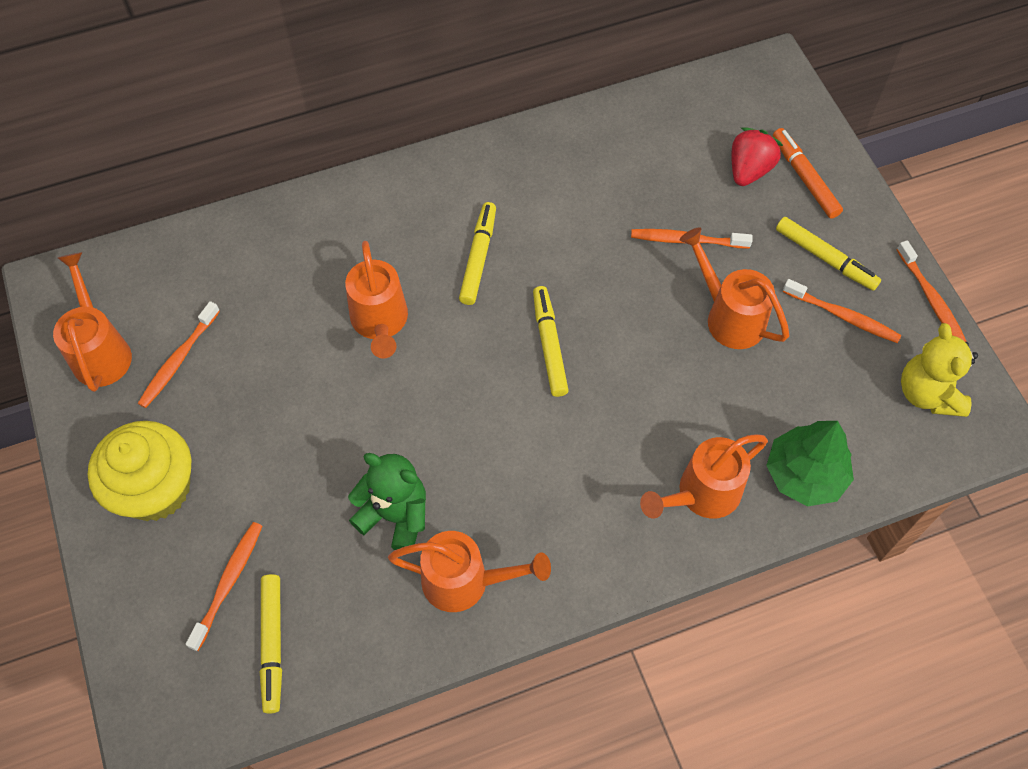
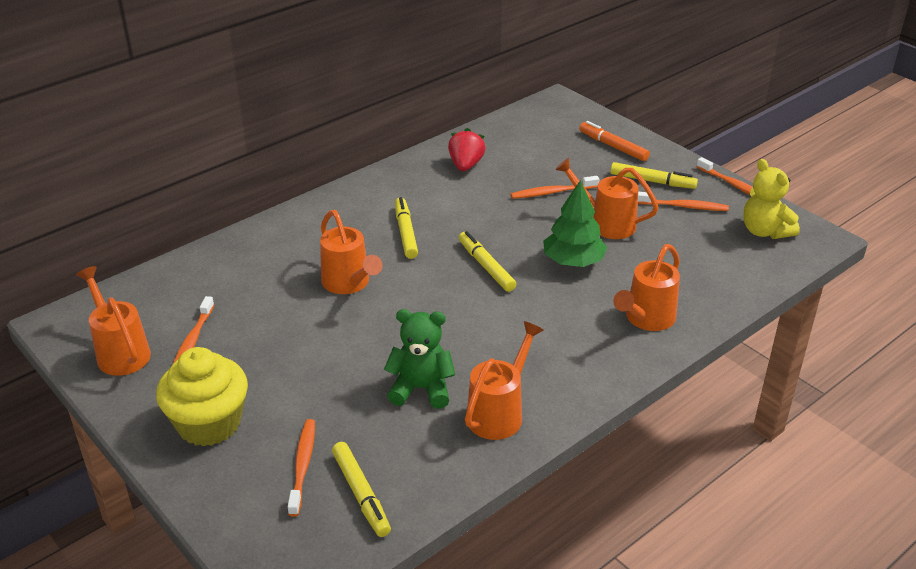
camera: 20 degrees left, 25 degrees down
orange watering can [388,531,551,612] -> orange watering can turned 45 degrees counterclockwise [465,321,544,440]
red strawberry [732,127,783,186] -> red strawberry moved to [448,128,486,171]
green tree [766,421,854,506] -> green tree moved to [543,180,607,267]

